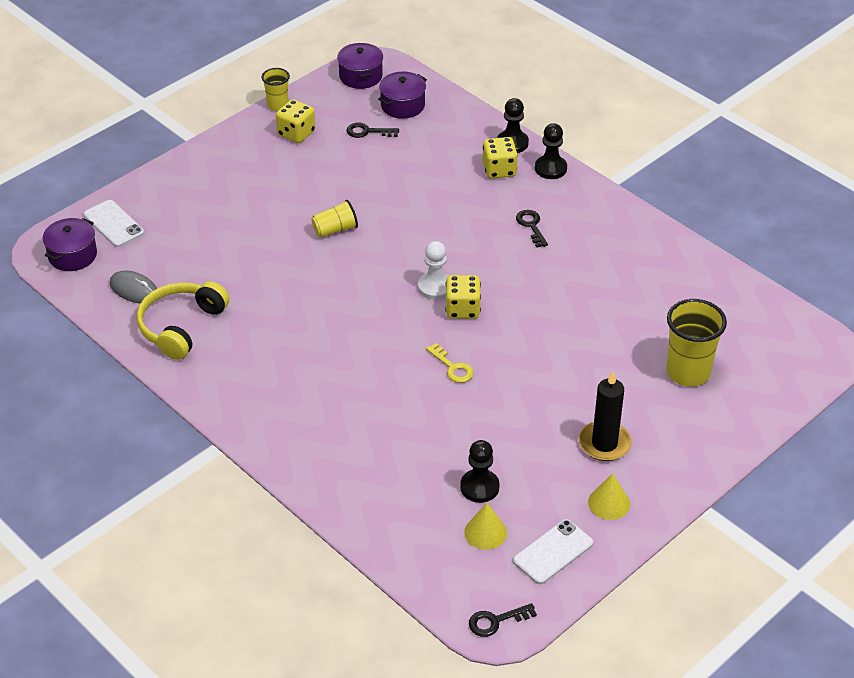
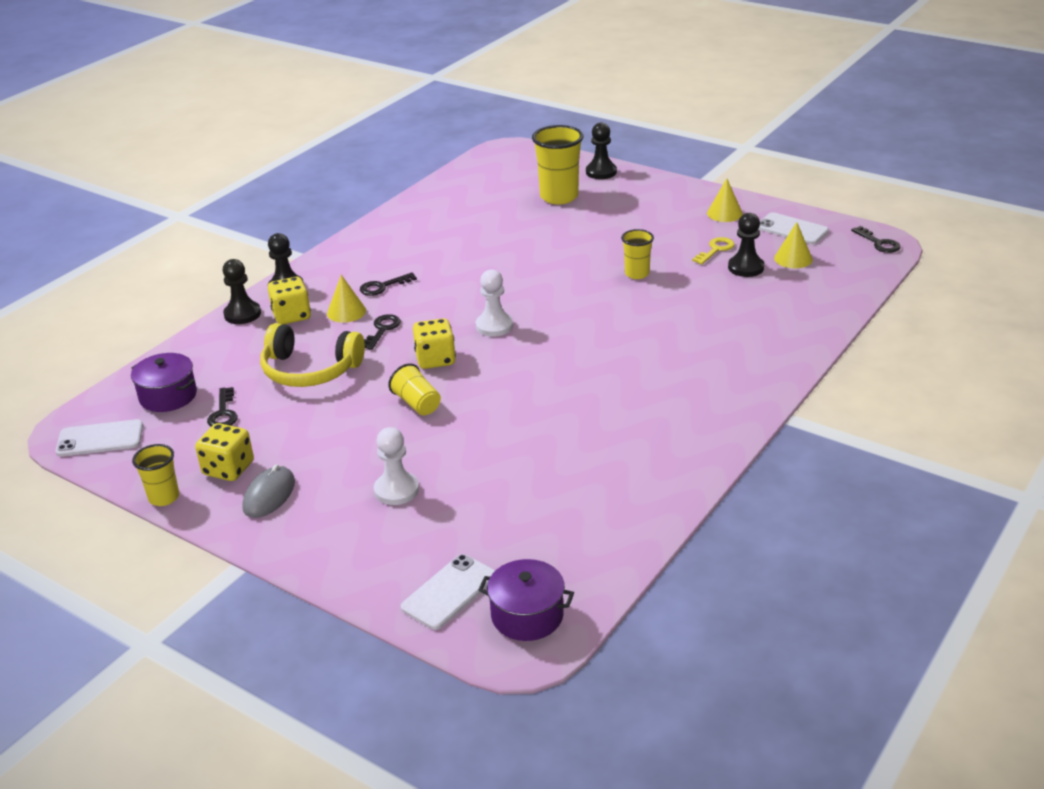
camera: 100 degrees left, 10 degrees down
grey mouse [110,270,157,303] -> grey mouse moved to [243,464,295,518]
yellow headphones [137,281,229,360] -> yellow headphones moved to [260,323,365,387]
purple pot [337,43,383,89] -> white phone [55,419,143,457]
yellow key [426,343,474,383] -> yellow key moved to [692,237,735,264]
yellow dice [445,275,481,319] -> yellow dice moved to [413,318,456,369]
black candle [579,371,632,461] -> none
none -> yellow cone [327,275,366,323]
none -> black key [364,314,401,350]
none -> white pawn [374,427,419,505]
none -> black pawn [586,123,617,179]
none -> yellow cup [621,229,654,279]

